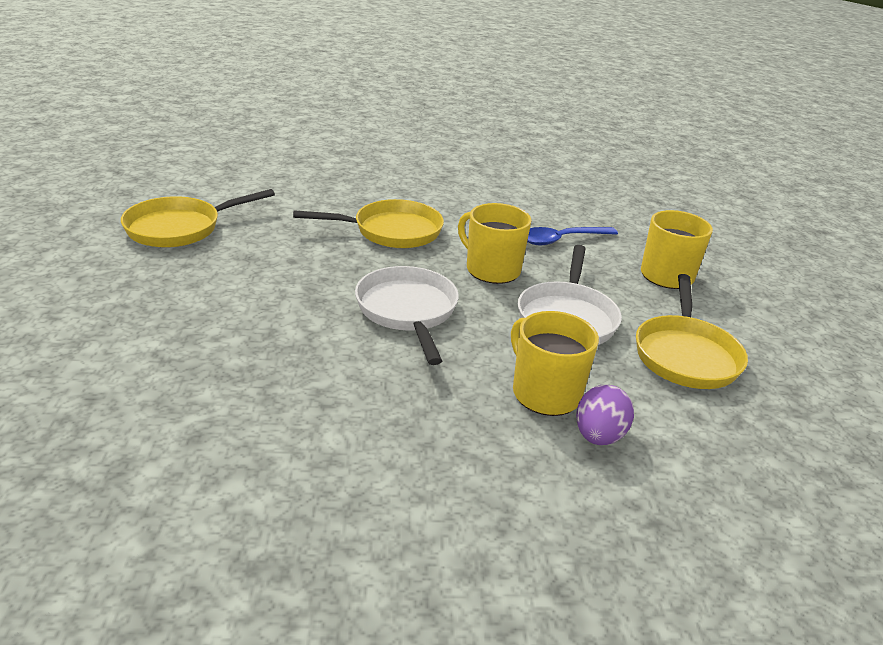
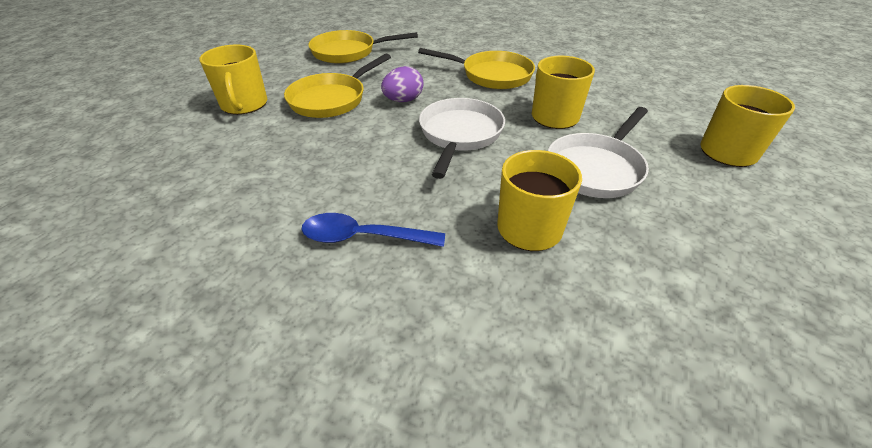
camera: 30 degrees right, 10 degrees up
blue spoon [527,227,618,245] -> blue spoon moved to [301,213,445,247]
purple egg [576,385,634,445] -> purple egg moved to [381,66,424,102]
yellow pan [636,274,748,389] -> yellow pan moved to [284,53,391,118]
none -> yellow mug [199,44,267,115]

